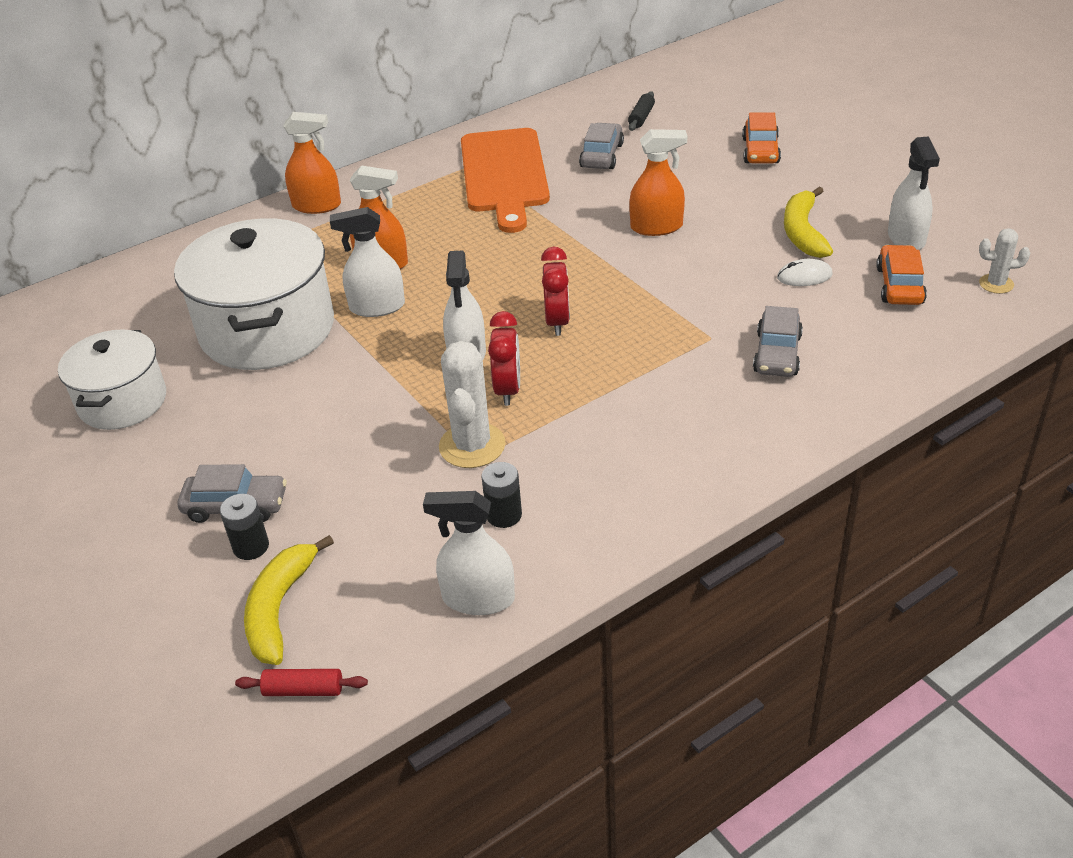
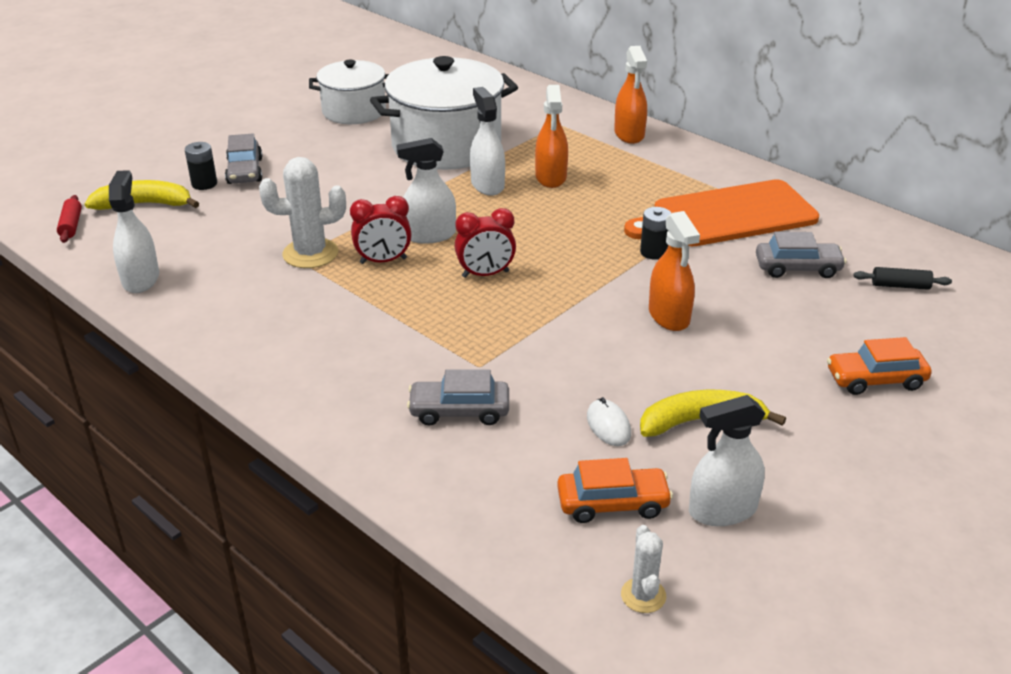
camera: 75 degrees right, 5 degrees down
black battery [481,462,522,528] -> black battery moved to [640,207,671,260]

